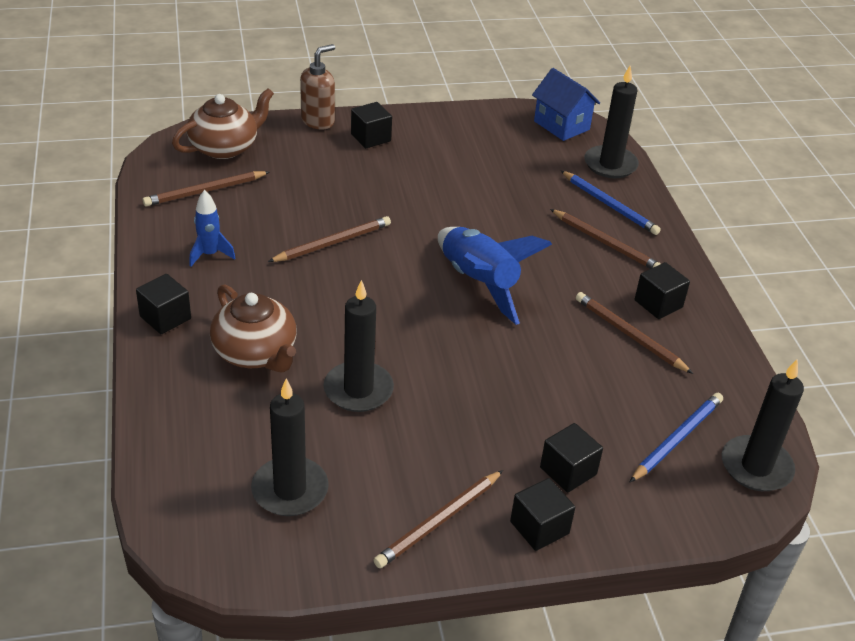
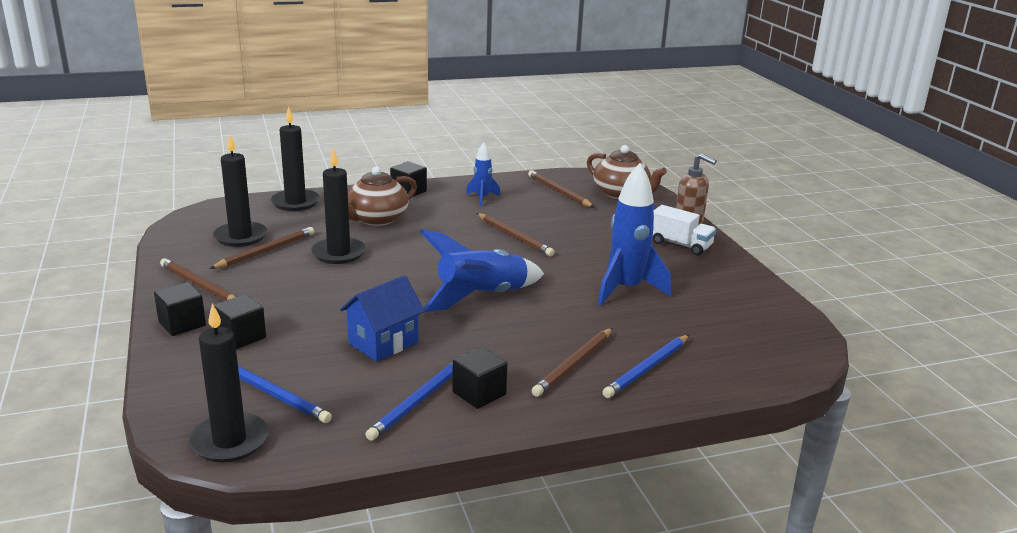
camera: 85 degrees right, 15 degrees down
black cube [351,102,392,148] -> white truck [653,205,716,255]
blue house [532,68,600,141] -> blue house moved to [340,275,425,362]
brown pencil [576,292,693,374] -> brown pencil moved to [209,227,314,269]
black candle [584,66,639,178] -> black candle moved to [271,107,320,211]
none -> blue pencil [365,363,453,441]
none -> blue rocket [598,163,671,305]

